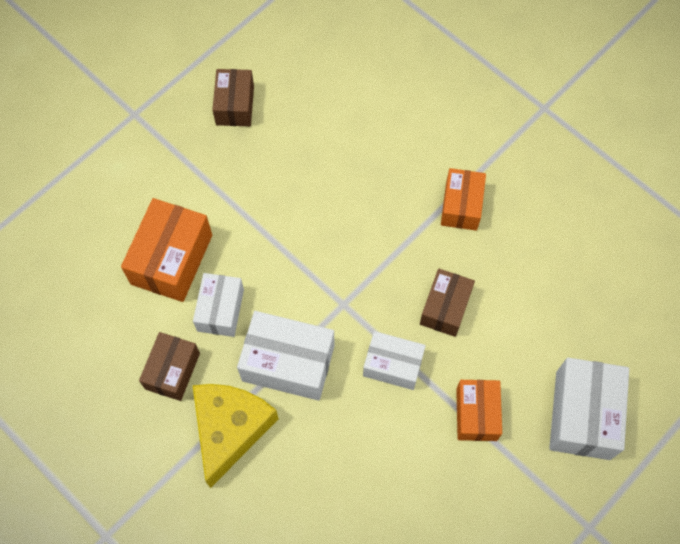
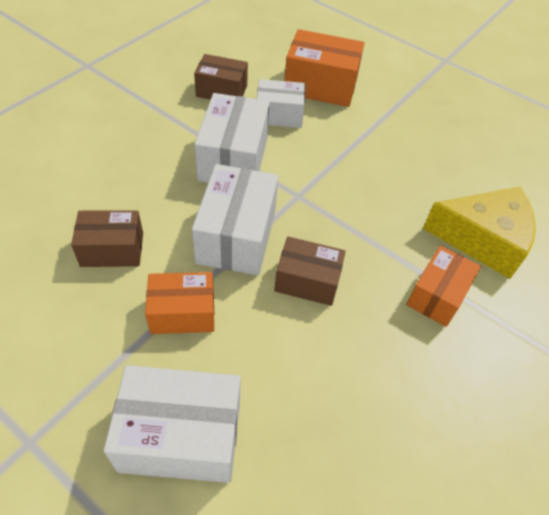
camera: 80 degrees right, 15 degrees down
yellow cheese [192,384,279,488] -> yellow cheese moved to [423,187,536,279]
brown box [212,69,254,126] -> brown box moved to [71,210,143,267]
white box [363,331,426,390] -> white box [192,164,279,275], size x1.54
orange box [441,168,486,231] -> orange box turned 60 degrees counterclockwise [406,245,481,327]

